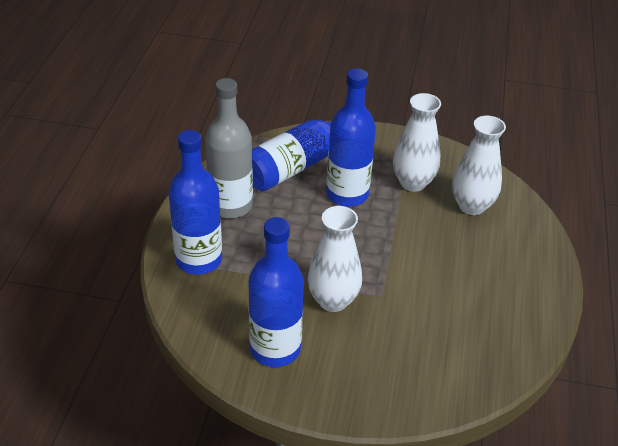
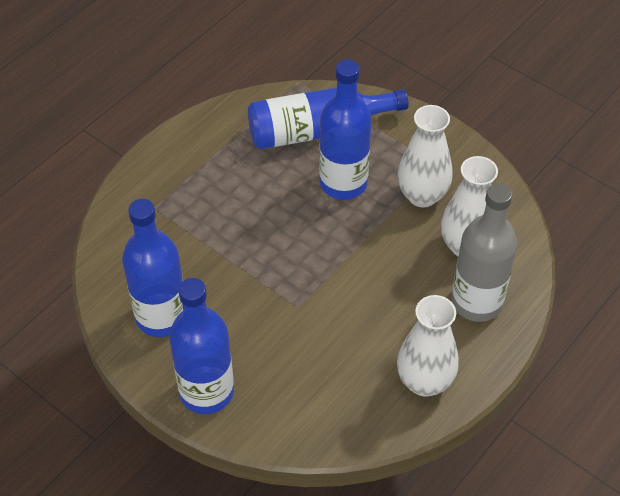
camera: 30 degrees right, 10 degrees up
blue bottle [169,130,222,275] -> blue bottle moved to [169,278,234,414]
grey bottle [205,78,253,218] -> grey bottle moved to [452,183,518,322]
white vase [308,206,362,312] -> white vase moved to [397,295,459,397]

